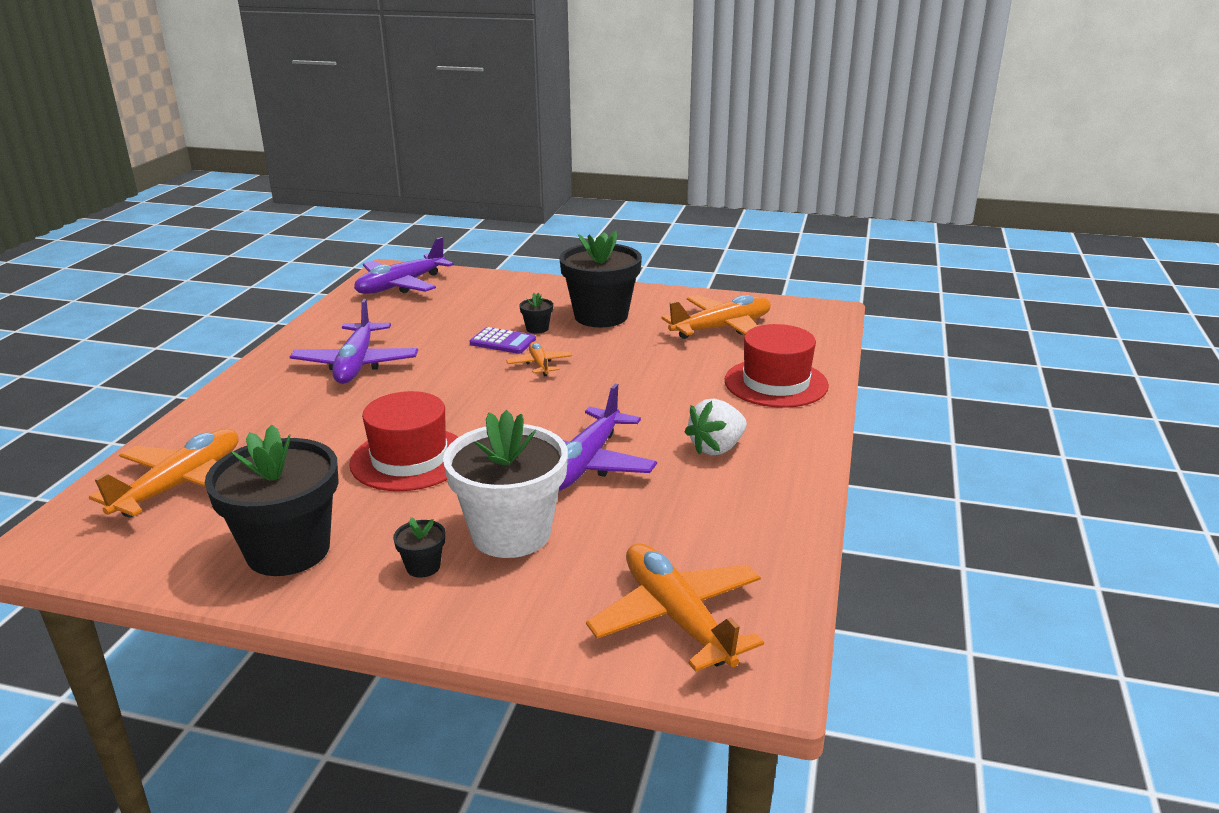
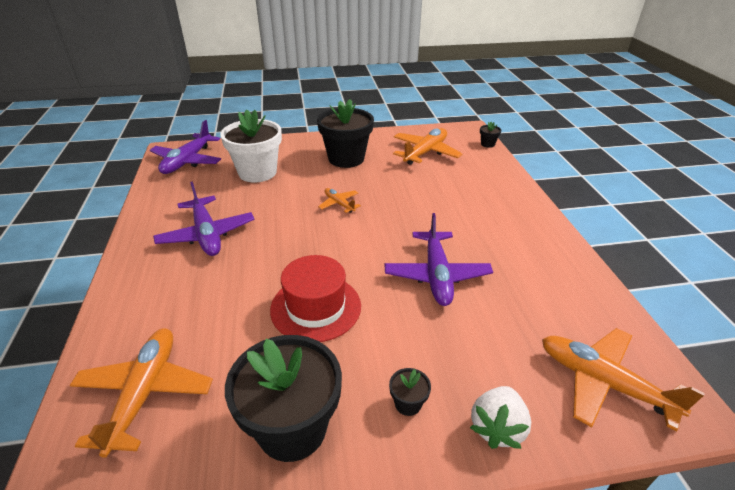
camera: 25 degrees left, 10 degrees up
white flower pot [443,410,568,558] -> white flower pot moved to [220,109,282,182]
purple calculator [470,327,536,354] -> none
black flower pot [519,293,553,334] -> black flower pot moved to [480,122,501,148]
white strawberry [684,399,747,455] -> white strawberry moved to [470,386,531,449]
red hat [725,324,829,408] -> none

